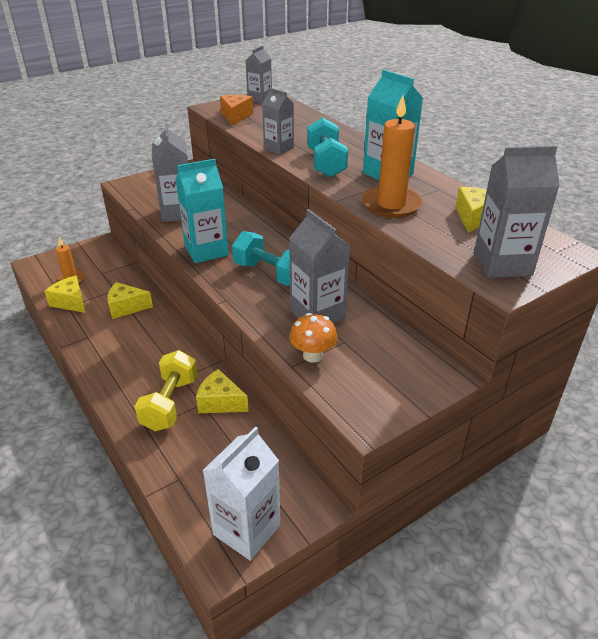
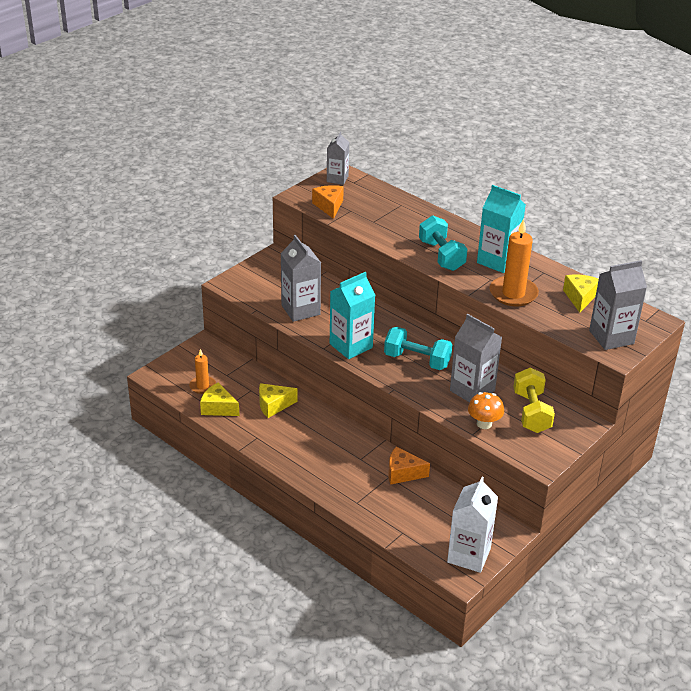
camera: 15 degrees left, 0 degrees up
yellow dumbbell [134,350,198,431] -> yellow dumbbell moved to [513,367,555,433]
yellow cheese [196,369,249,413] -> orange cheese [388,447,430,485]
grey carton [262,88,294,155] -> none

